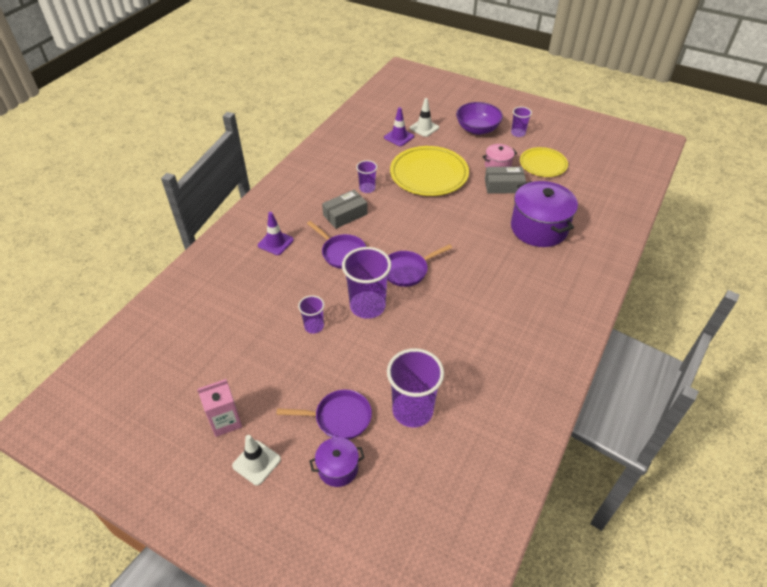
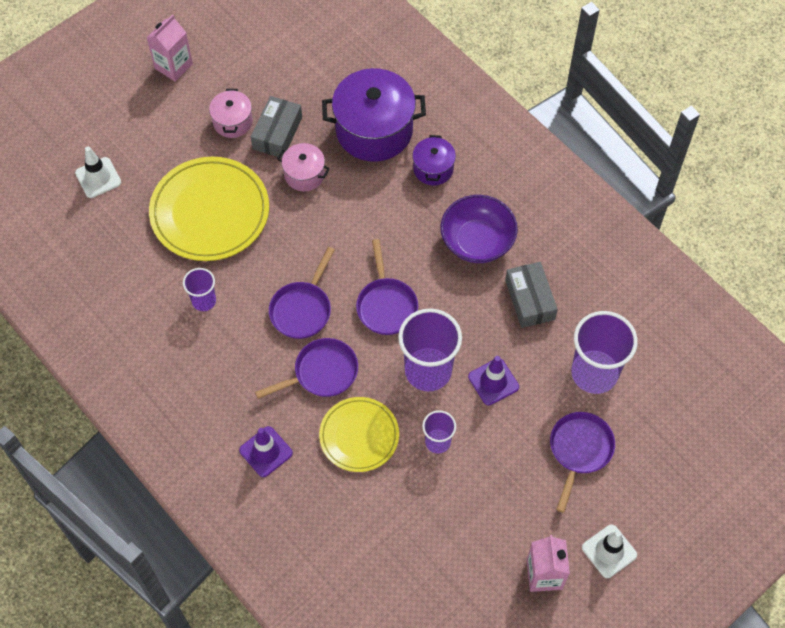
camera: 70 degrees left, 15 degrees up
purple pot [310,437,365,487] -> purple pot moved to [412,135,456,185]
grey box [322,190,368,229] -> grey box moved to [505,262,558,328]
purple traffic cone [384,107,414,146] -> purple traffic cone moved to [468,356,519,406]
purple bowl [456,102,503,135] -> purple bowl moved to [440,195,518,263]
purple cup [511,107,532,137] -> pink carton [146,14,193,82]
yellow plate [520,147,568,177] -> yellow plate moved to [319,397,399,472]
none -> purple pan [269,247,334,339]
none -> pink pot [277,143,330,191]

